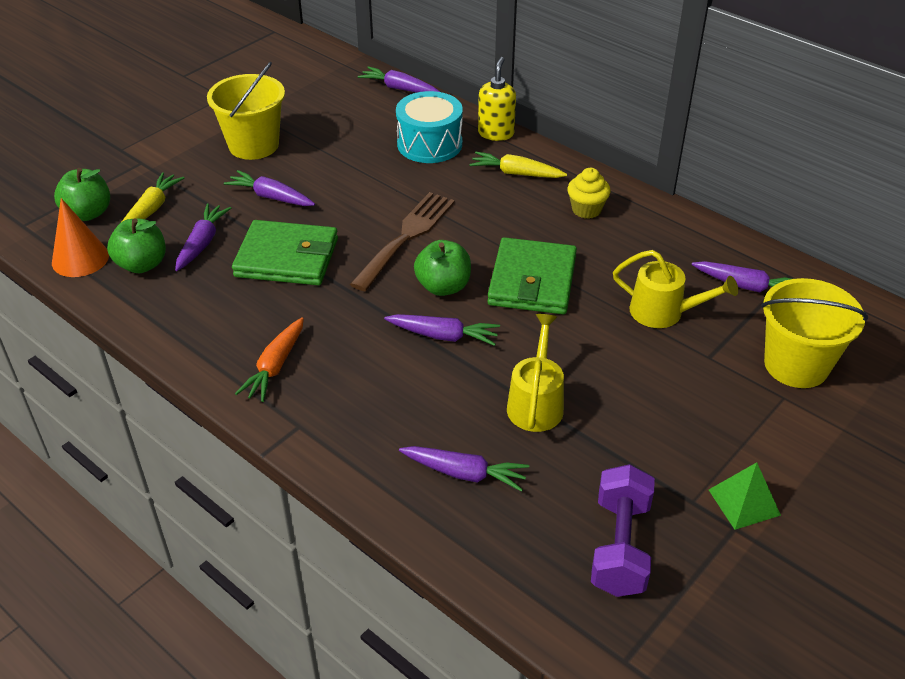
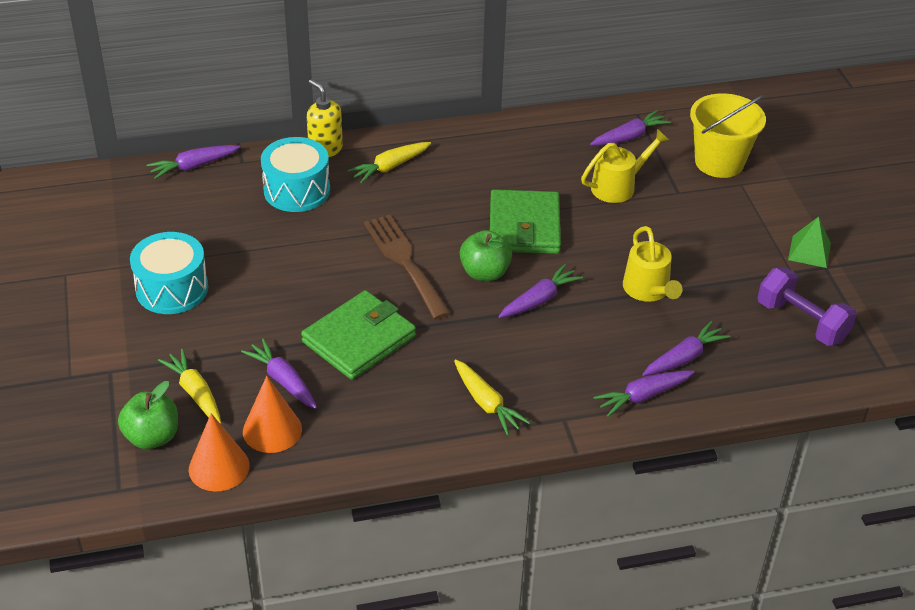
camera: 55 degrees left, 0 degrees up
green apple [107,219,166,273] -> orange cone [243,376,302,453]
yellow bucket [207,62,285,160] -> turquoise drum [130,232,208,314]
purple carrot [224,170,315,206] -> purple carrot moved to [593,370,695,417]
orange carrot [235,317,304,402] -> yellow carrot [454,359,530,435]
green wallet [487,237,577,314] -> green wallet turned 45 degrees clockwise [490,190,561,254]
yellow watering can [507,314,564,432] -> yellow watering can turned 150 degrees counterclockwise [623,226,682,302]
yellow cupcake [567,168,610,219] -> none

